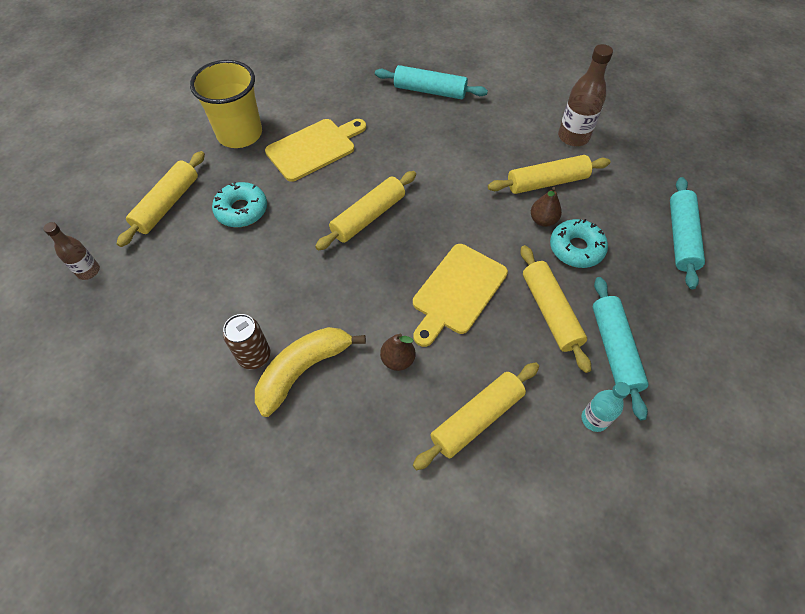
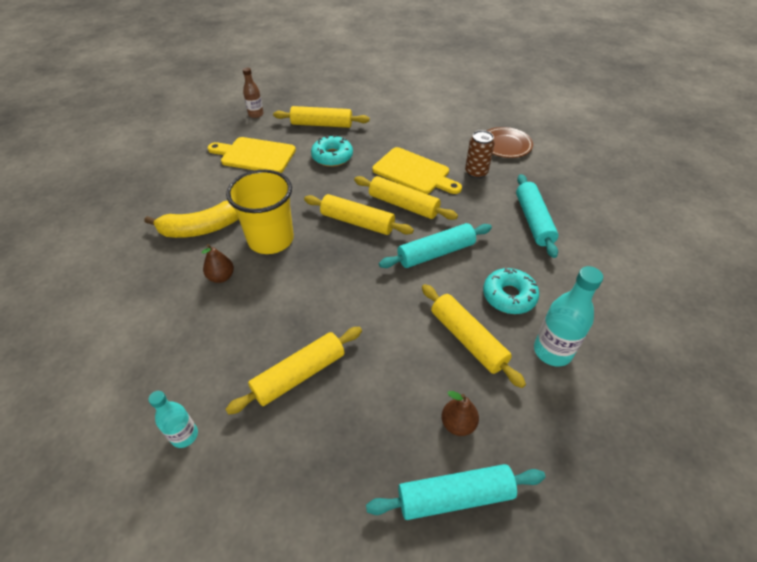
camera: 70 degrees right, 10 degrees down
yellow cup [190,60,262,148] -> yellow cup moved to [226,170,294,254]
brown can [223,314,270,370] -> brown can moved to [465,130,495,179]
yellow banana [255,327,366,417] -> yellow banana turned 135 degrees clockwise [145,200,239,238]
yellow cutting board [413,244,508,347] -> yellow cutting board moved to [207,137,296,173]
yellow rolling pin [413,362,539,470] -> yellow rolling pin moved to [354,176,458,220]
brown pear [531,187,562,227] -> brown pear moved to [441,391,479,436]
turquoise donut [550,219,608,268] -> turquoise donut moved to [483,268,539,314]
brown bottle [558,44,613,146] -> turquoise bottle [534,266,603,366]
turquoise rolling pin [593,277,649,420] -> turquoise rolling pin moved to [379,223,492,268]
none -> brown plate [487,127,533,158]

